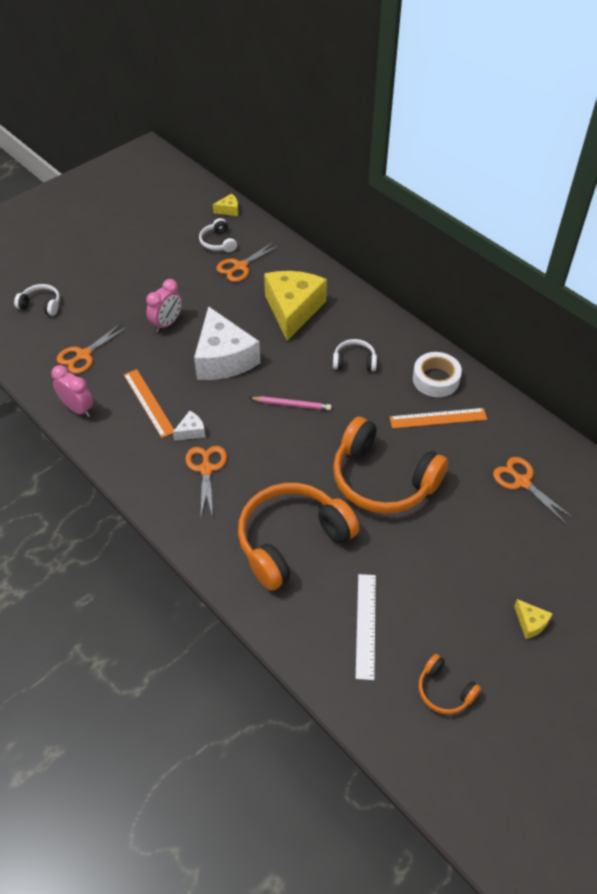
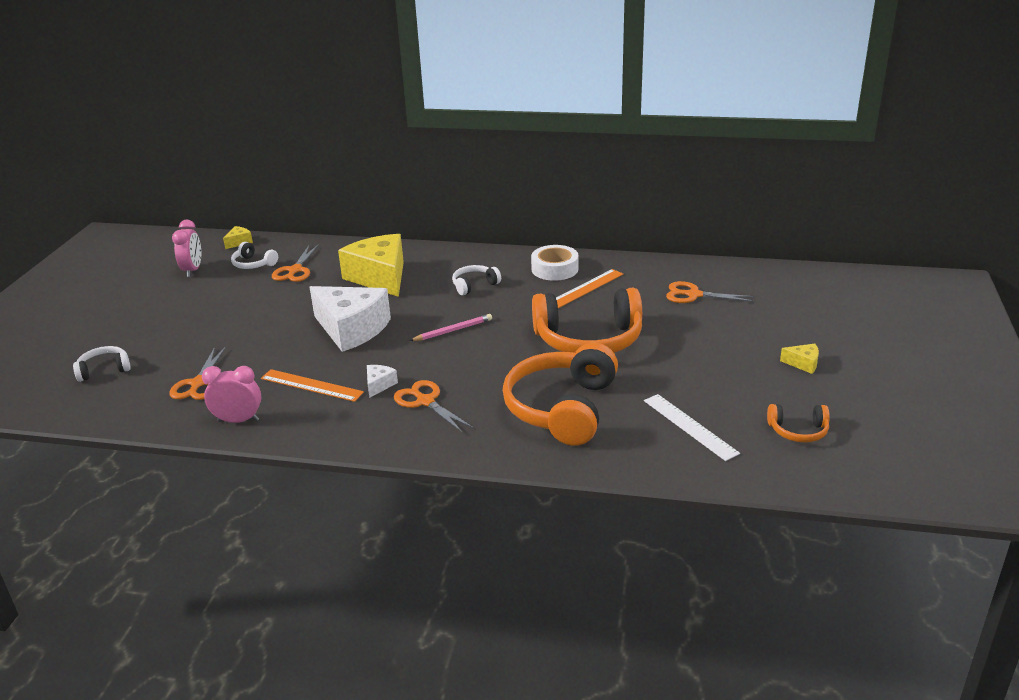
camera: 35 degrees left, 20 degrees down
pink clock [146,279,182,332] -> pink clock moved to [172,220,201,277]

